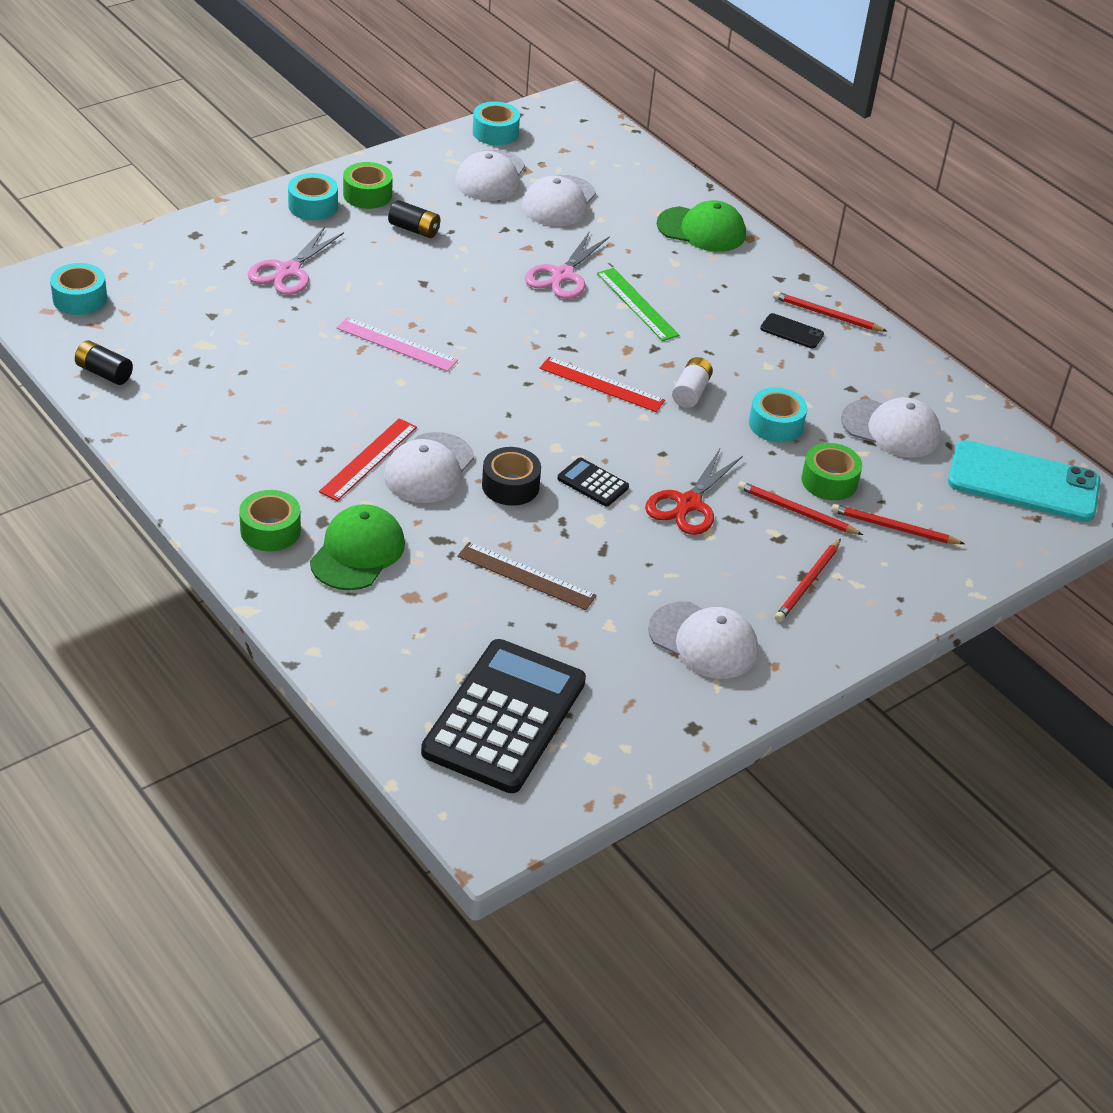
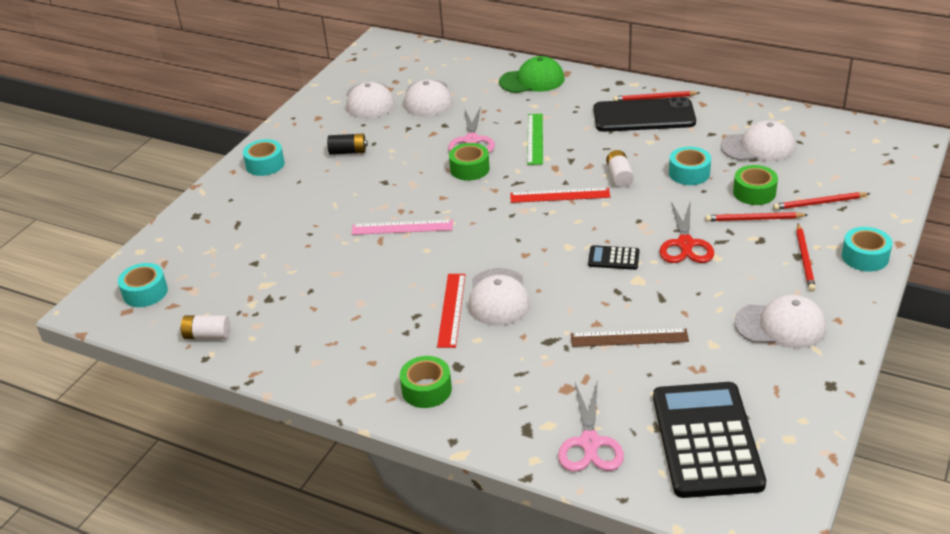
camera: 20 degrees left, 5 degrees down
black battery [75,341,133,385] -> white battery [180,315,230,339]
pink scissors [248,227,344,295] -> pink scissors moved to [558,382,624,472]
green cap [310,504,405,590] -> none
green tape [343,162,393,209] -> green tape moved to [449,143,490,181]
turquoise tape [473,101,520,145] -> turquoise tape moved to [842,227,892,272]
black tape [482,447,541,506] -> none
green ruler [597,268,679,341] -> green ruler turned 60 degrees clockwise [527,114,543,165]
black phone [760,313,824,348] -> black phone [593,97,696,132], size x2.27
turquoise phone [948,440,1101,522] -> none

